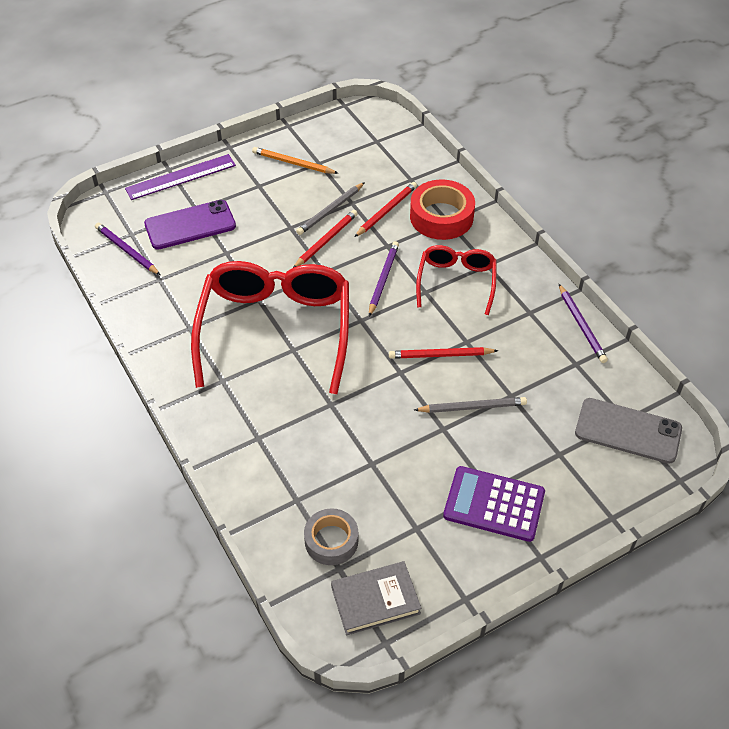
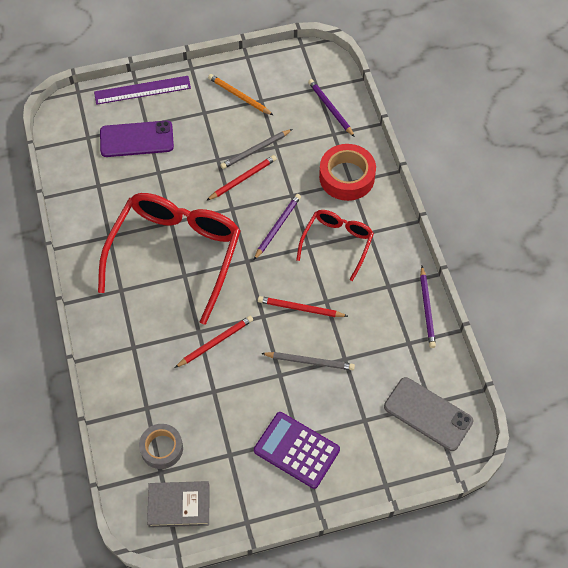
camera: 15 degrees right, 10 degrees up
purple pencil [95,223,160,275] -> purple pencil moved to [308,79,355,137]
red pencil [355,182,417,237] -> red pencil moved to [175,316,253,368]

